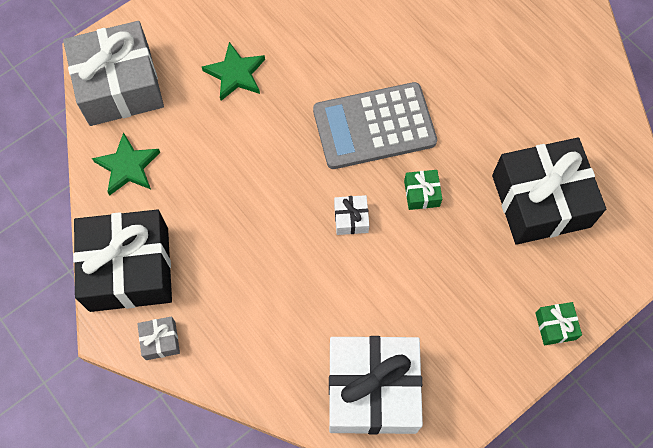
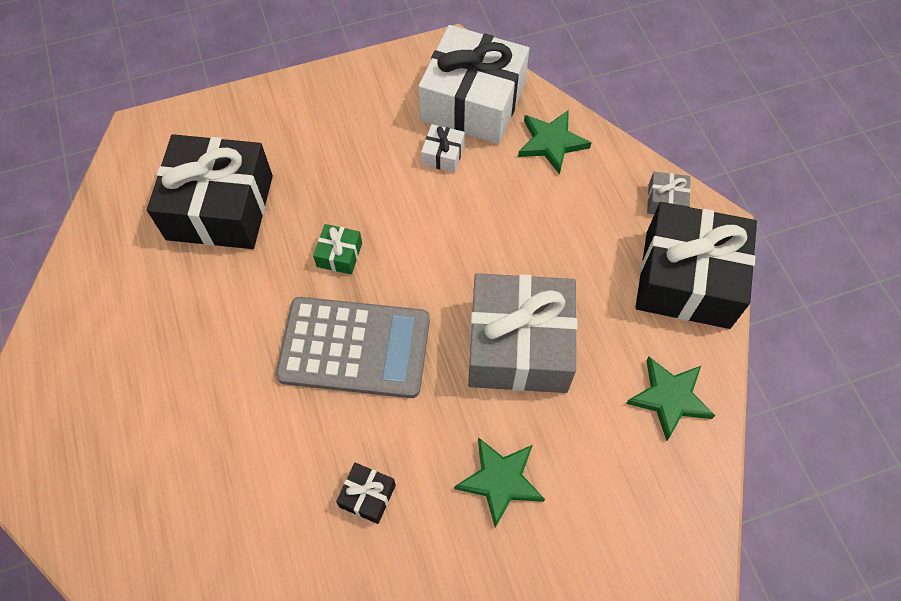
camera: 160 degrees left, 5 degrees down
grey gift [63,21,164,126] -> grey gift moved to [468,273,577,393]
white gift [334,195,369,235] -> white gift moved to [421,124,465,173]
green gift [535,302,582,345] -> none
none -> black gift [336,463,396,524]
none -> green star [518,110,592,175]

